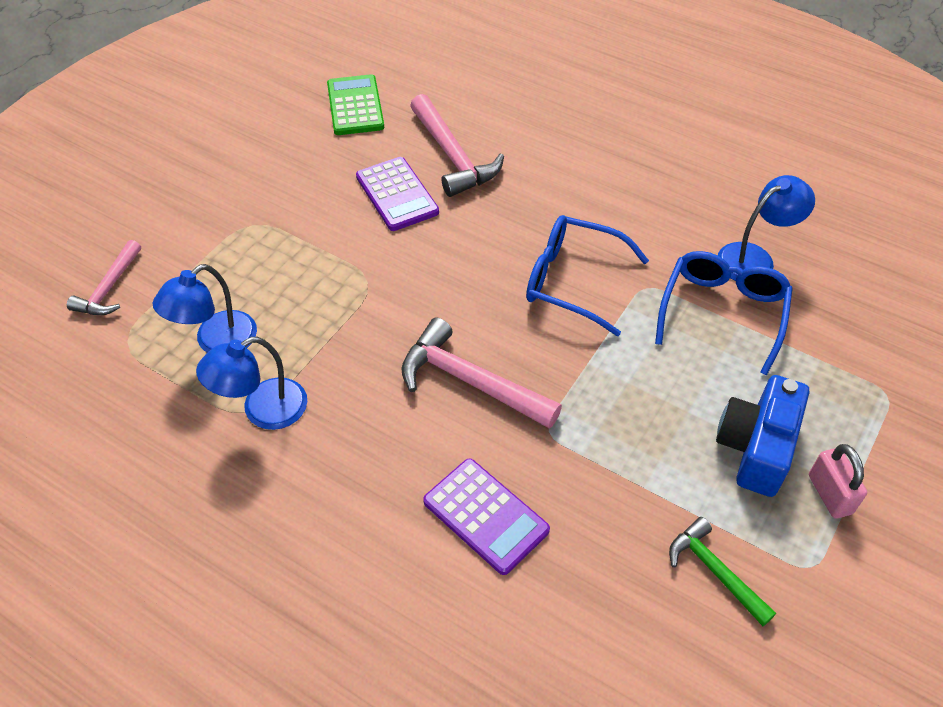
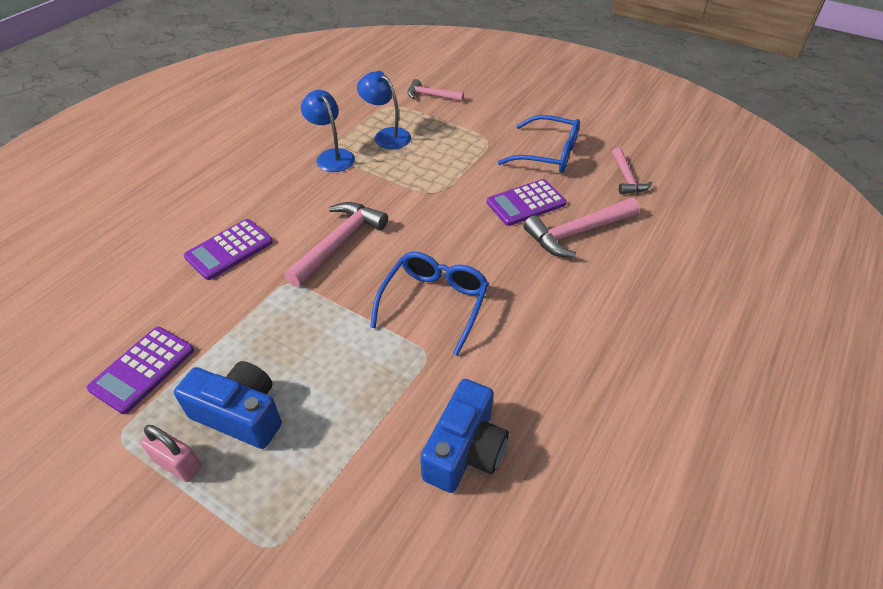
camera: 90 degrees right, 5 degrees down
green calculator [327,74,384,135] -> pink hammer [612,147,652,194]
blue glasses [655,251,793,375] -> blue glasses moved to [498,115,580,173]
green hammer [669,517,776,626] -> purple calculator [86,327,194,414]
blue lamp [718,175,815,281] -> blue camera [420,379,509,493]
pink padlock [809,444,867,519] -> pink padlock turned 45 degrees clockwise [141,425,202,482]

